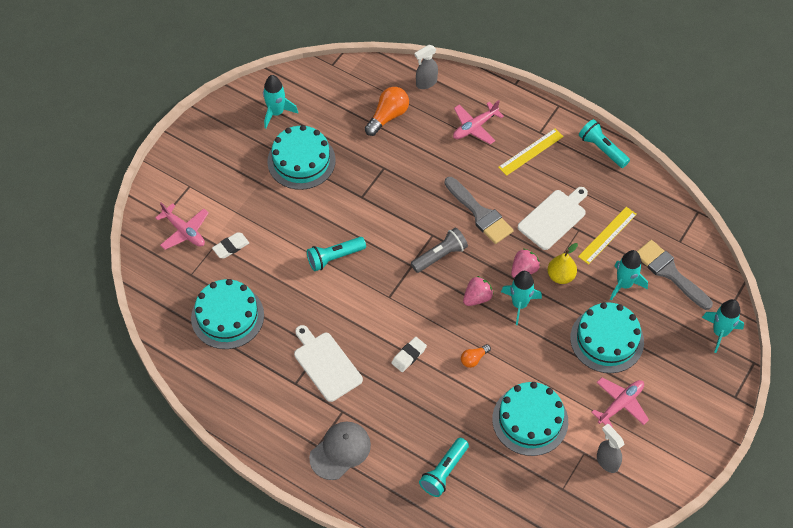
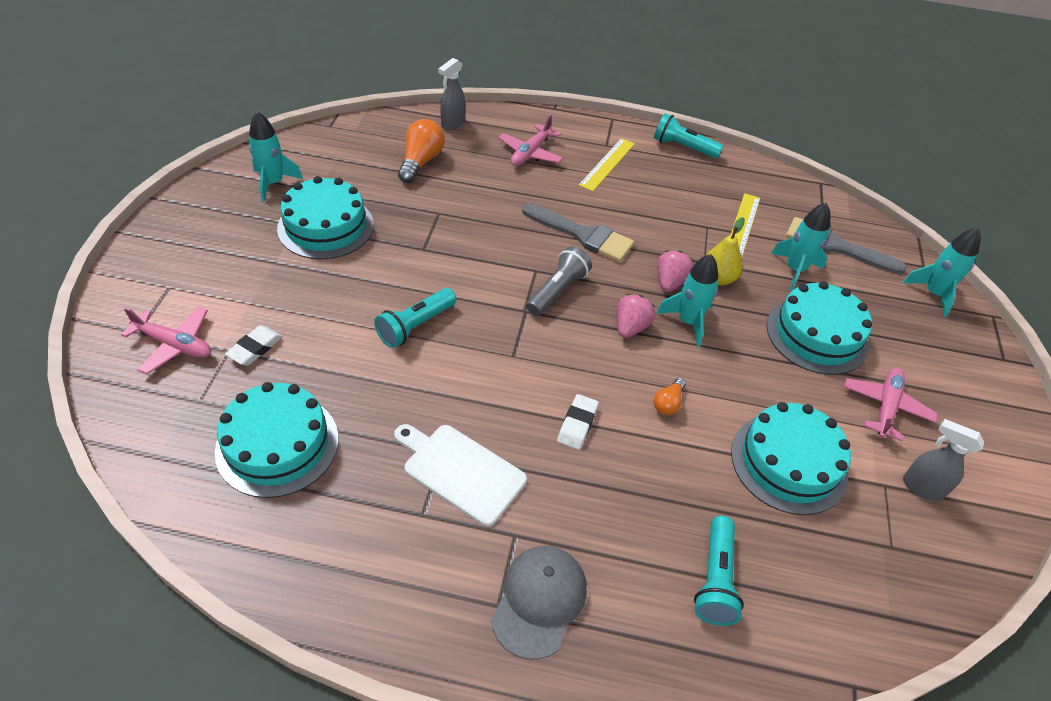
camera: 25 degrees left, 10 degrees down
white cutting board [518,187,588,250] -> none

